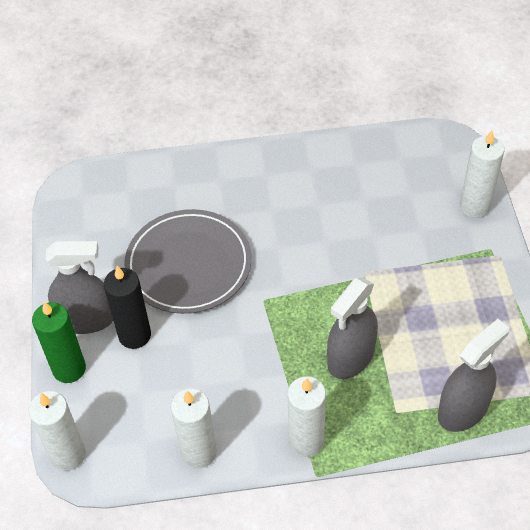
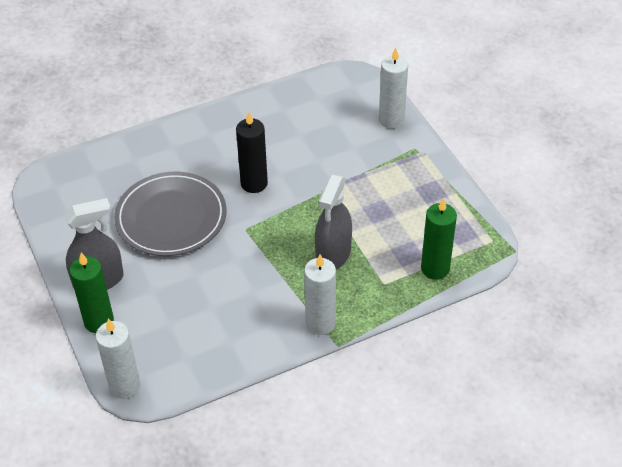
camera: 20 degrees left, 5 degrees down
black candle [104,266,151,349] -> black candle moved to [236,112,268,193]
white candle [171,388,217,469] -> none
grey spray bottle [438,319,509,432] -> green candle [421,198,457,280]

